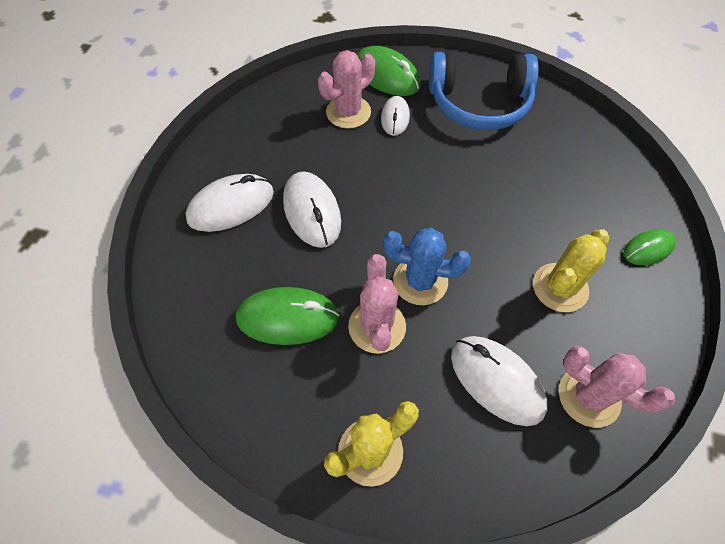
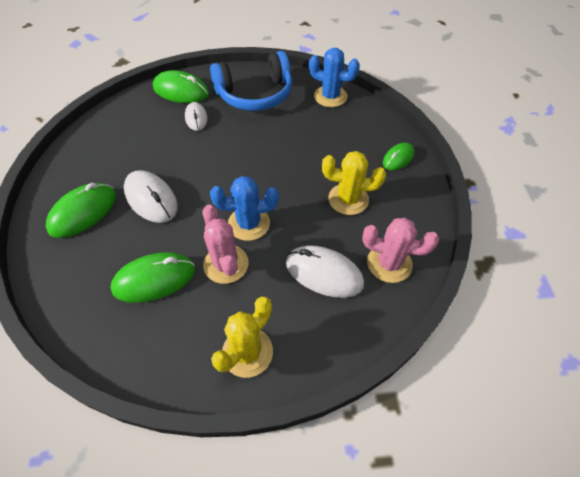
camera: 20 degrees left, 5 degrees down
white mouse [186,174,274,232] -> green mouse [46,183,116,238]
pink cactus [318,50,375,129] -> none
yellow cactus [533,229,609,312] -> yellow cactus turned 75 degrees clockwise [322,151,386,215]
none -> blue cactus [309,48,360,107]

